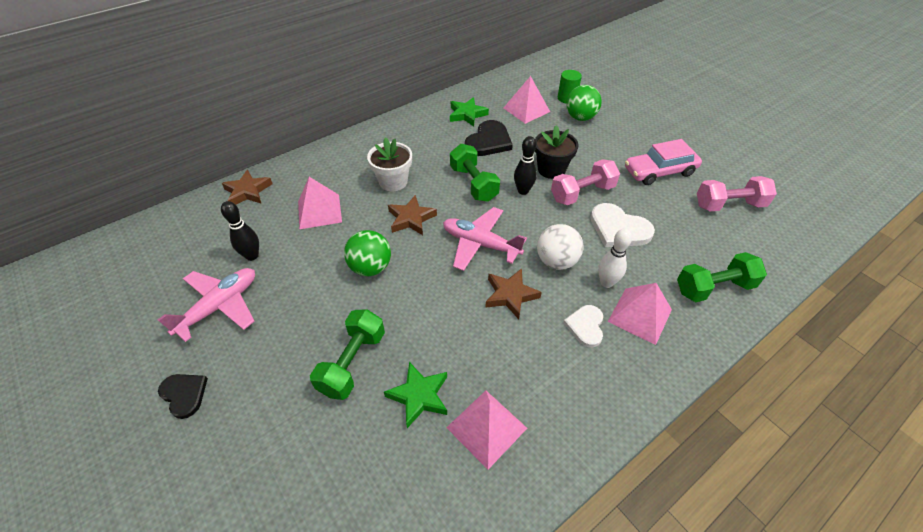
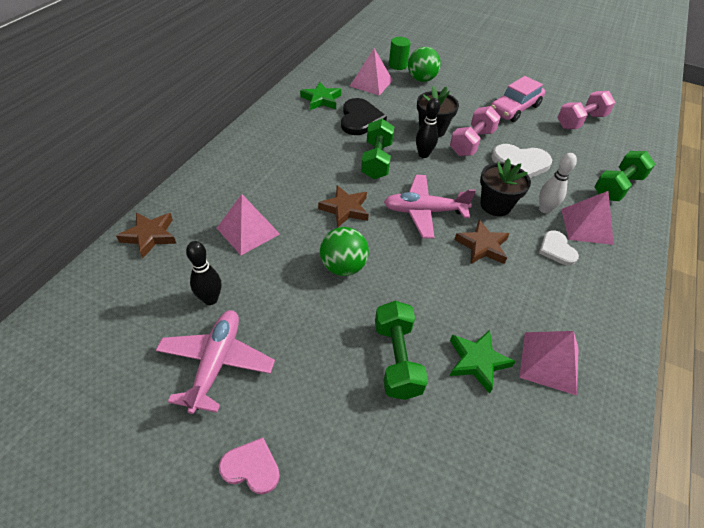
camera: 30 degrees left, 0 degrees up
black heart [158,374,208,419] -> pink heart [219,437,280,494]
white flower pot [367,137,412,191] -> none
green dumbbell [450,144,500,202] -> green dumbbell turned 60 degrees clockwise [361,119,394,179]
white ball [537,224,584,270] -> black flower pot [480,158,531,216]

